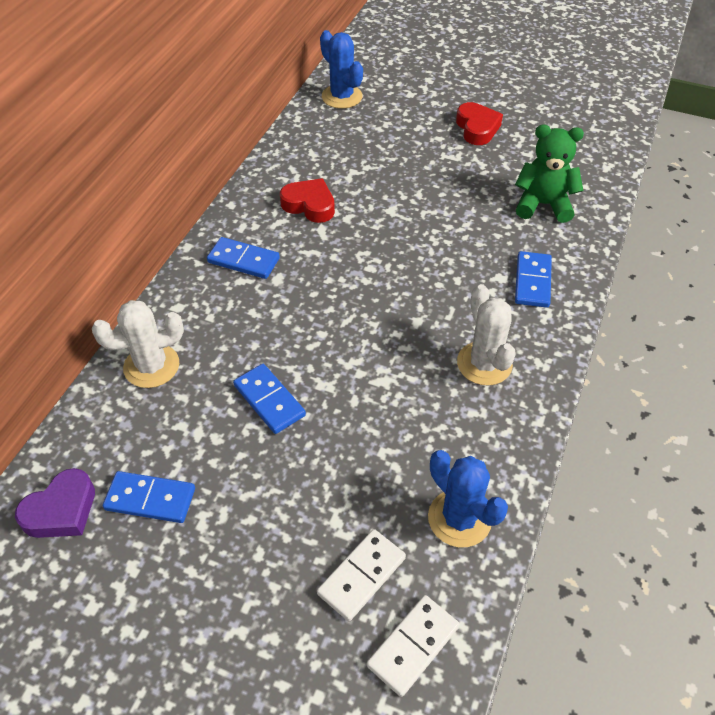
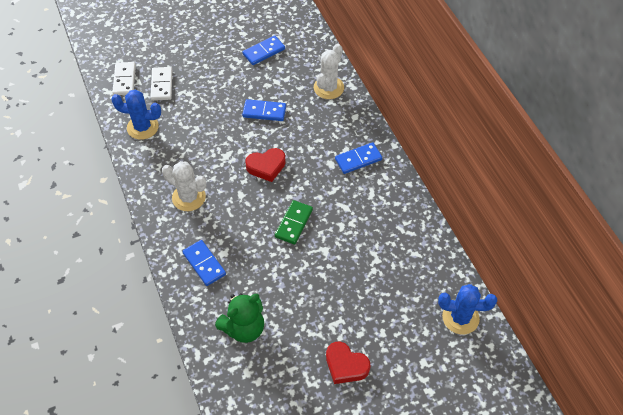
camera: 135 degrees right, 5 degrees up
purple heart [15,468,95,538] -> none
red heart [280,178,335,223] -> red heart moved to [245,148,286,182]
none -> green domino [275,200,313,244]

